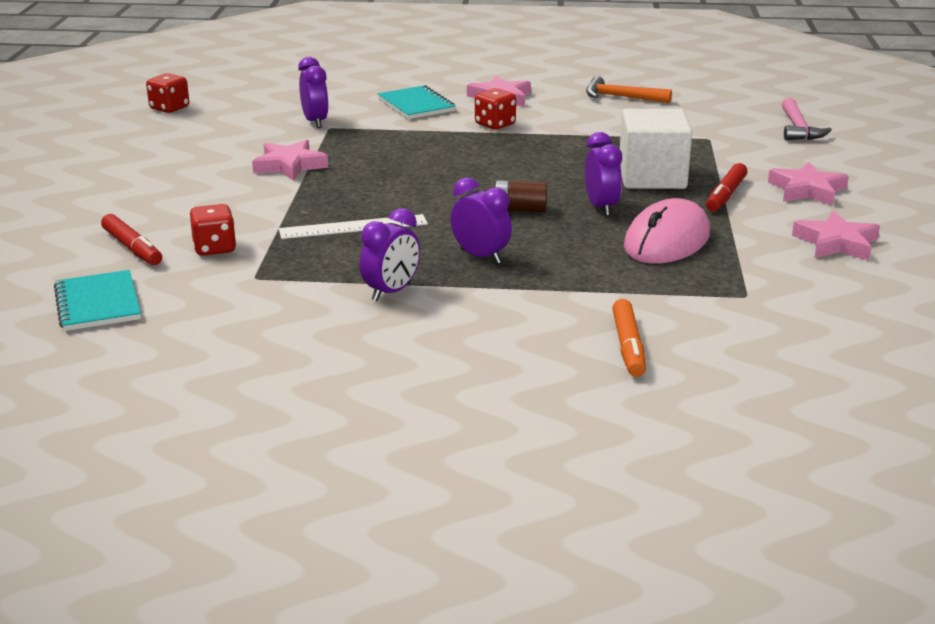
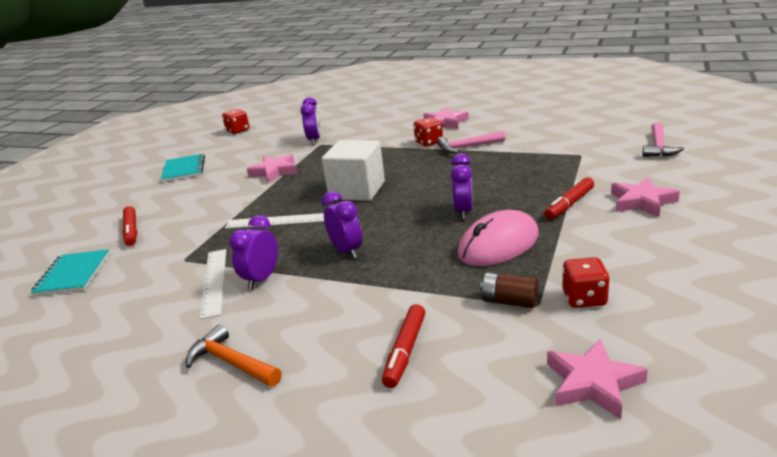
camera: 20 degrees right, 0 degrees up
red dice [189,204,236,256] -> red dice moved to [562,257,610,308]
purple clock [360,208,420,301] -> purple clock turned 150 degrees clockwise [229,215,278,290]
turquoise notebook [378,85,456,119] -> turquoise notebook moved to [161,154,205,182]
brown battery [495,180,547,212] -> brown battery moved to [480,272,538,308]
orange hammer [586,76,672,103] -> orange hammer moved to [186,324,282,387]
orange marker [612,299,646,377] -> red marker [382,304,425,388]
white cube [620,109,692,189] -> white cube moved to [322,140,385,201]
pink star [792,211,880,261] -> pink star moved to [547,339,648,420]
none -> white ruler [200,249,226,319]
none -> pink hammer [437,131,505,153]

